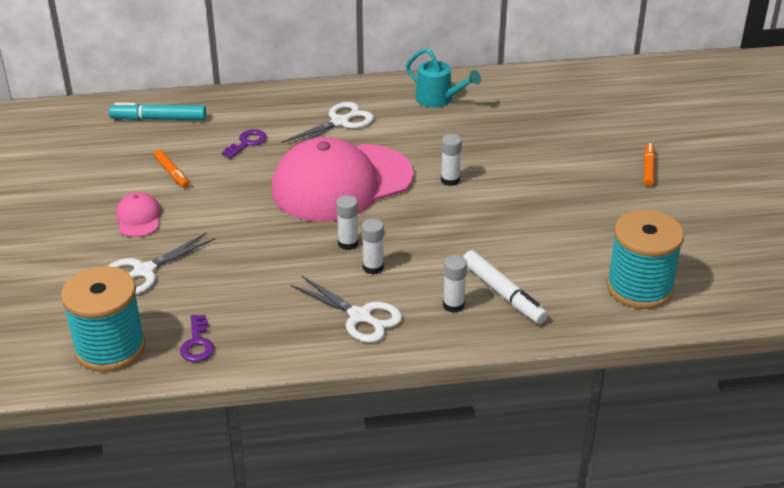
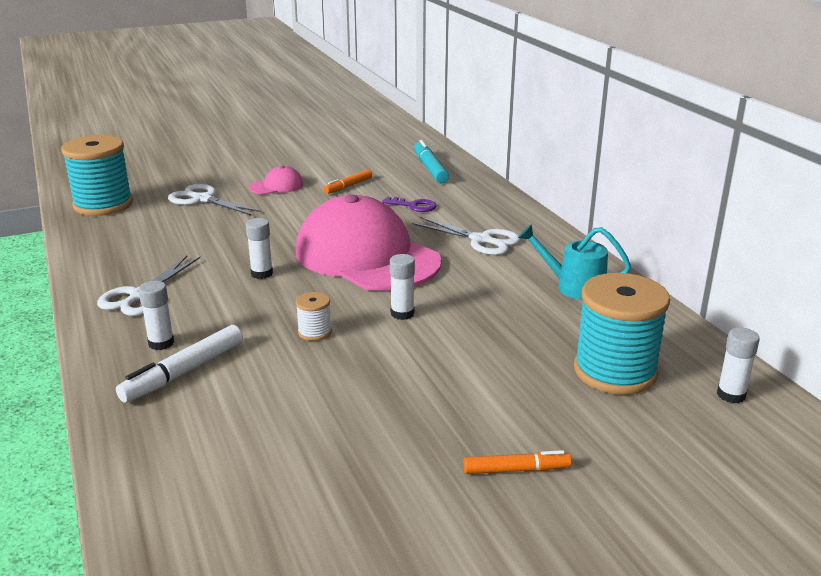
camera: 75 degrees right, 10 degrees down
purple key [180,315,214,362] -> none
white glue stick [362,219,384,275] -> white glue stick moved to [717,327,760,403]
turquoise watering can [406,48,481,108] -> turquoise watering can turned 90 degrees clockwise [518,224,631,300]
turquoise spool [607,210,684,309] -> turquoise spool moved to [574,273,670,395]
none -> white spool [296,292,332,341]

